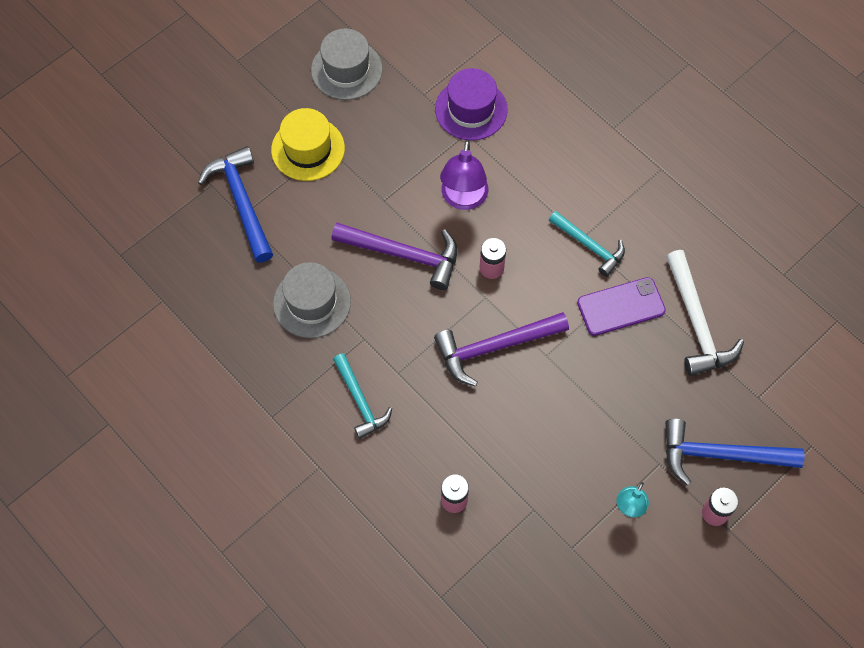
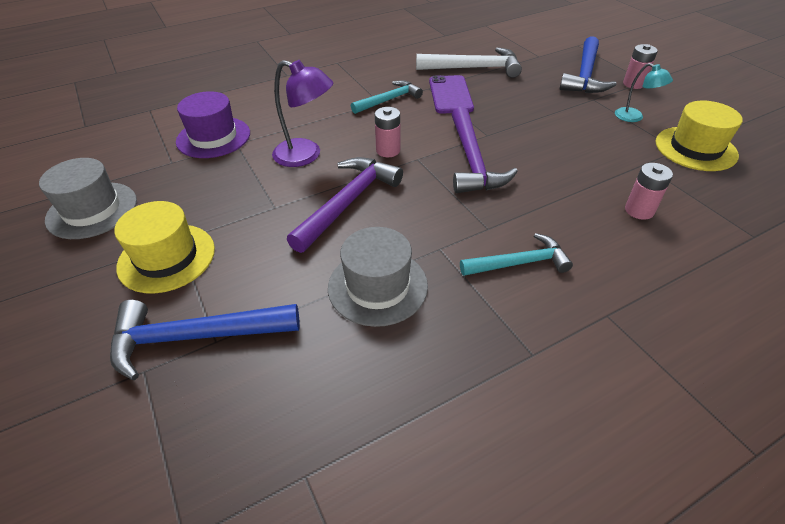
camera: 75 degrees left, 20 degrees down
none -> yellow hat [656,101,743,171]

